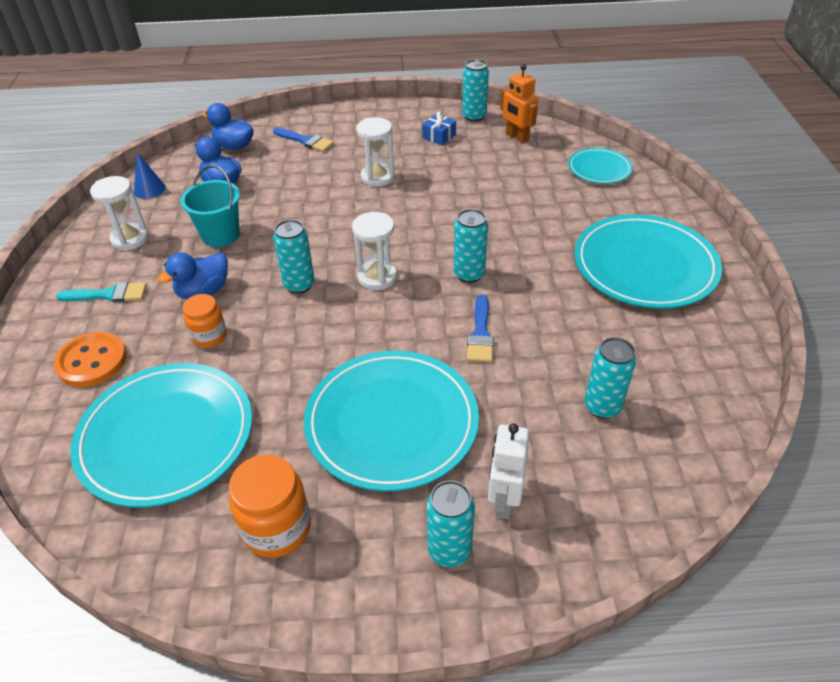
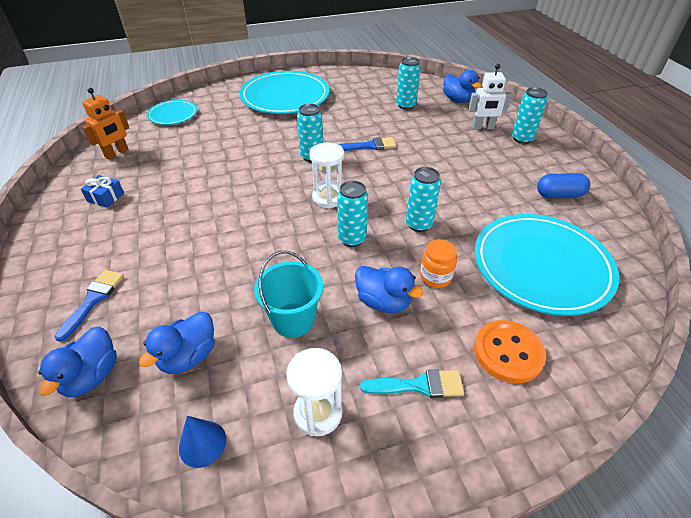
camera: 105 degrees left, 0 degrees up
turquoise brush [56,282,147,302] -> turquoise brush turned 105 degrees clockwise [360,370,464,398]
orange jar [229,454,311,558] -> blue capsule [537,173,590,198]
turquoise plate [303,350,479,492] -> none
white hourglass [357,117,395,187] -> none
turquoise can [462,59,489,122] -> turquoise can moved to [406,167,441,232]
none -> blue duck [443,70,481,103]

